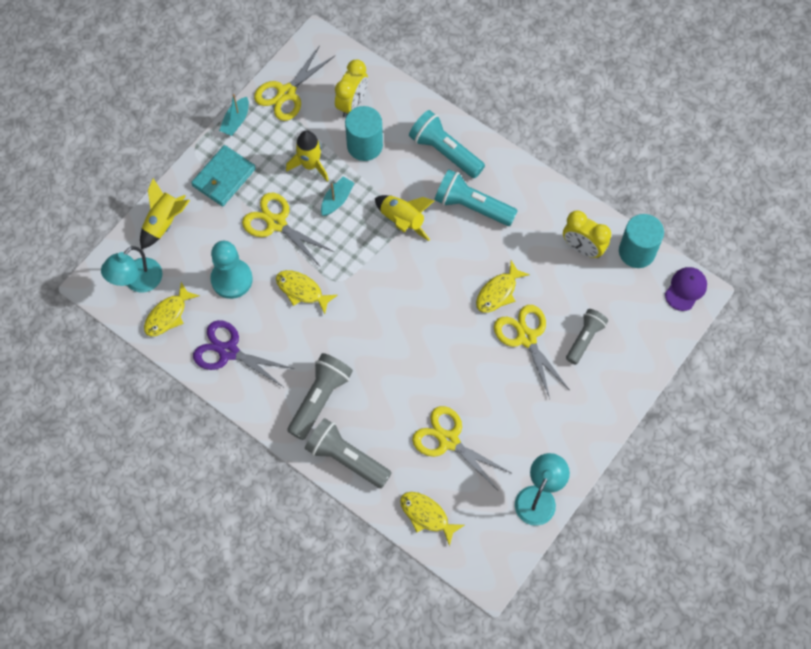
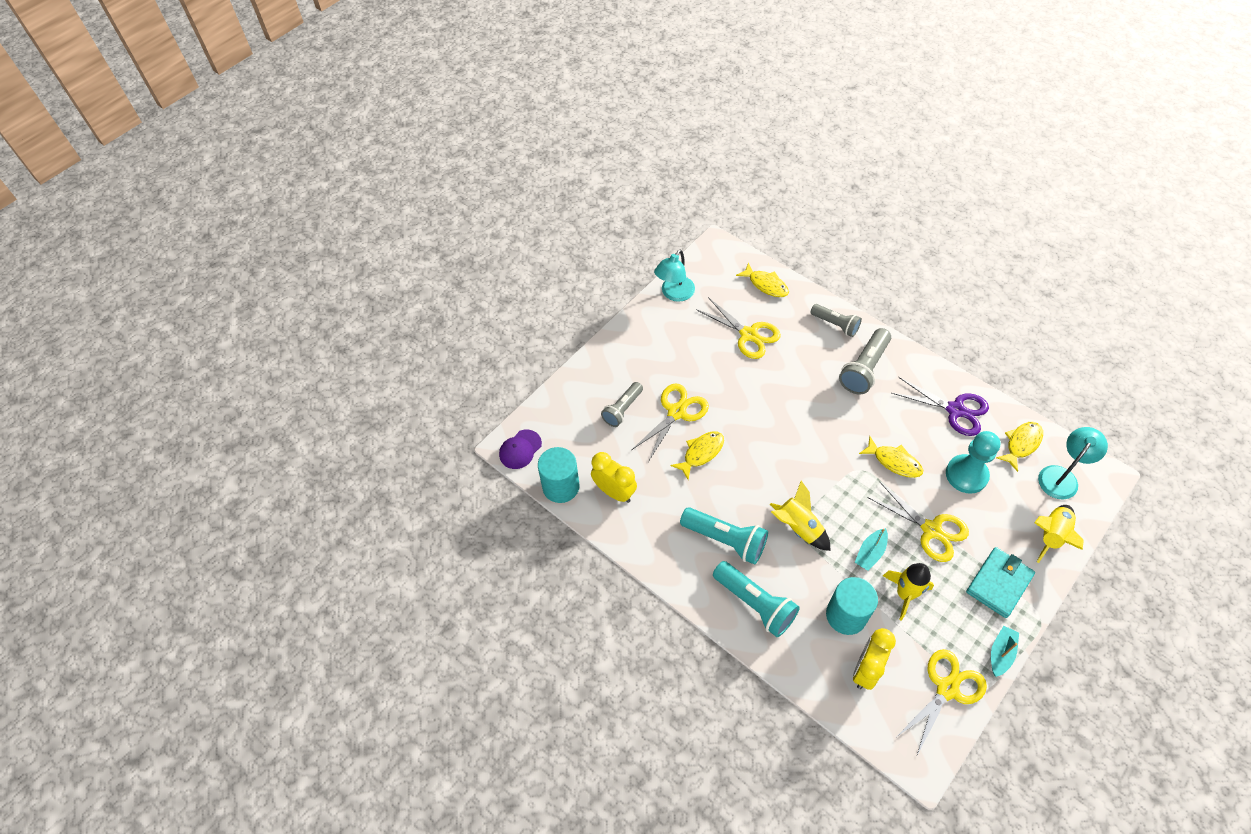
camera: 175 degrees left, 10 degrees down
grey flashlight [305,418,392,489] -> grey flashlight [810,304,862,337], size x0.67
yellow scissors [494,305,569,399] -> yellow scissors turned 120 degrees counterclockwise [632,383,709,462]

